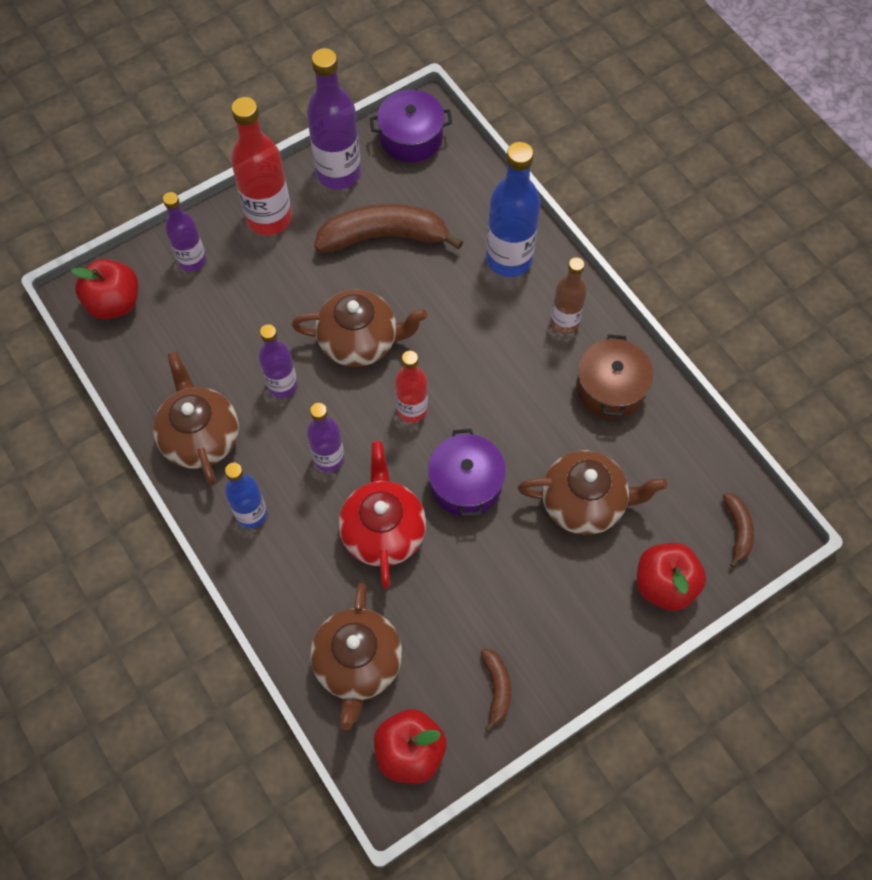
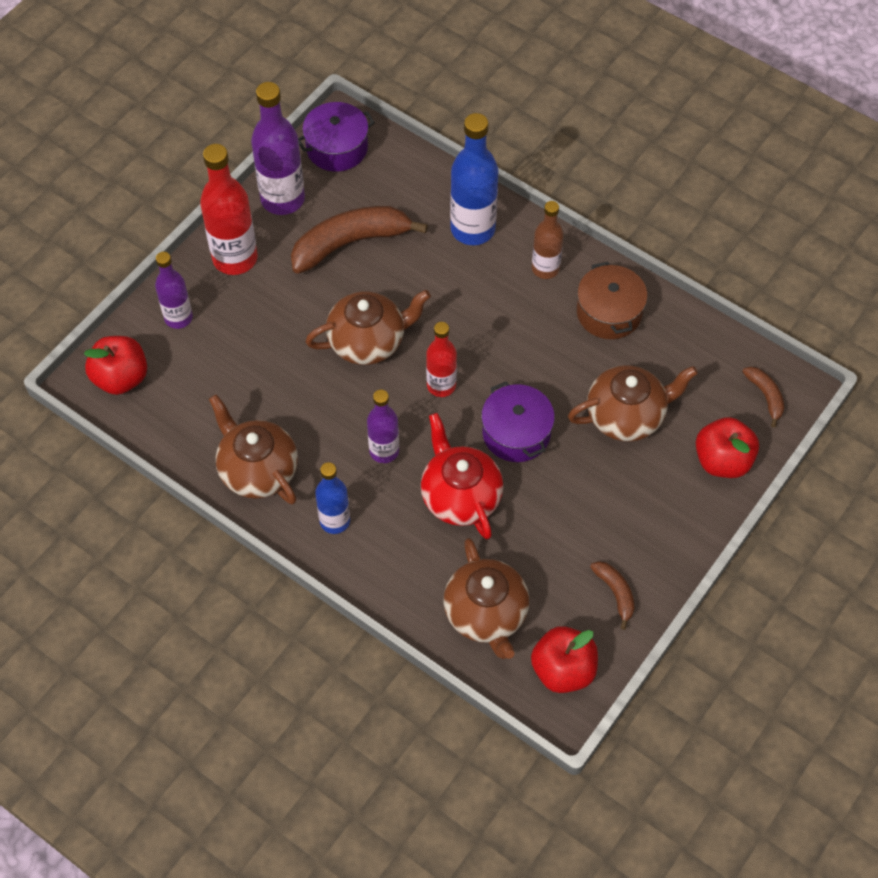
camera: 20 degrees left, 5 degrees down
purple bottle [259,324,297,398] -> none

